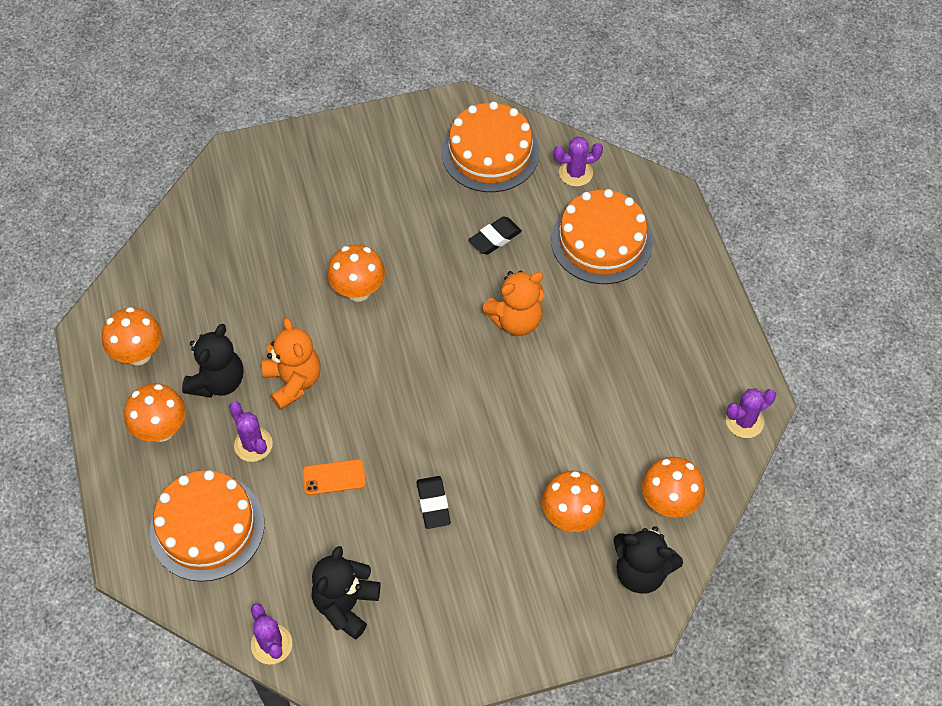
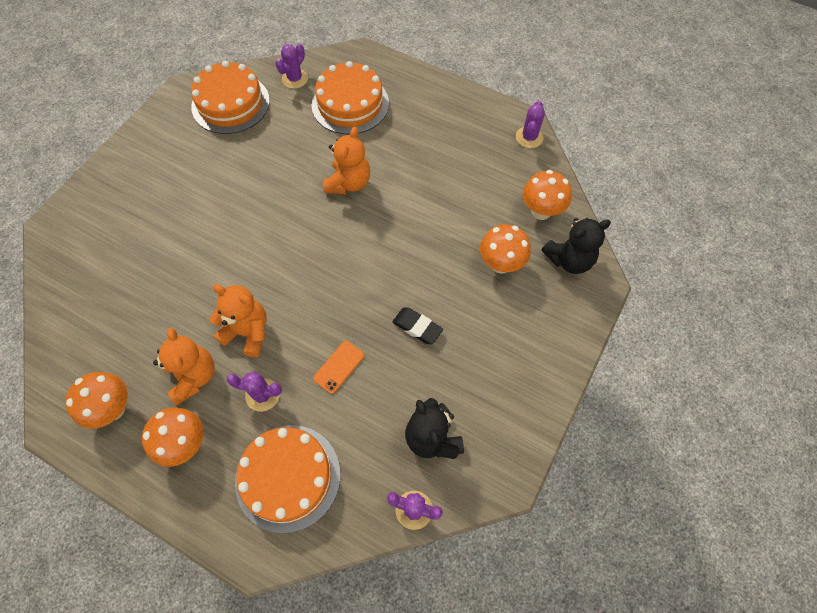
camera: 45 degrees left, 5 degrees up
black teddy bear [182,324,243,398] -> orange teddy bear [153,327,215,405]
orange mushroom [327,244,385,302] -> none
black eraser [469,216,522,255] -> none

